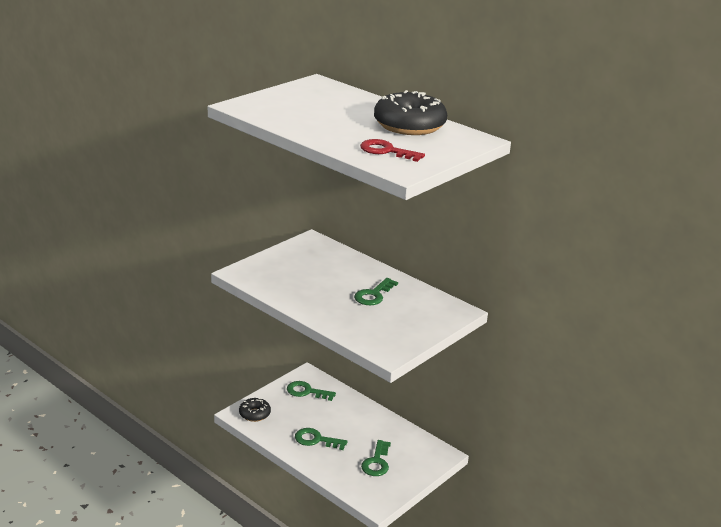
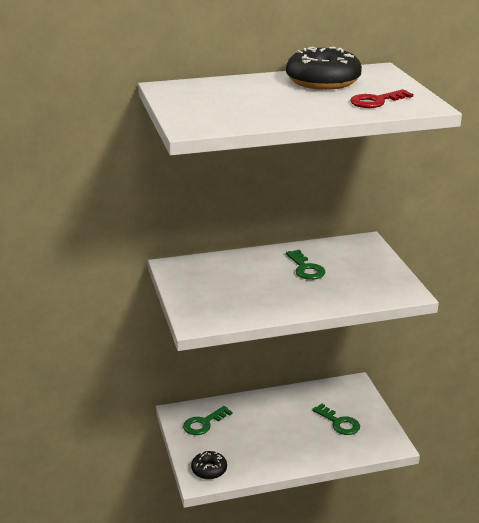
camera: 55 degrees left, 0 degrees up
green key [295,428,348,450] -> none

